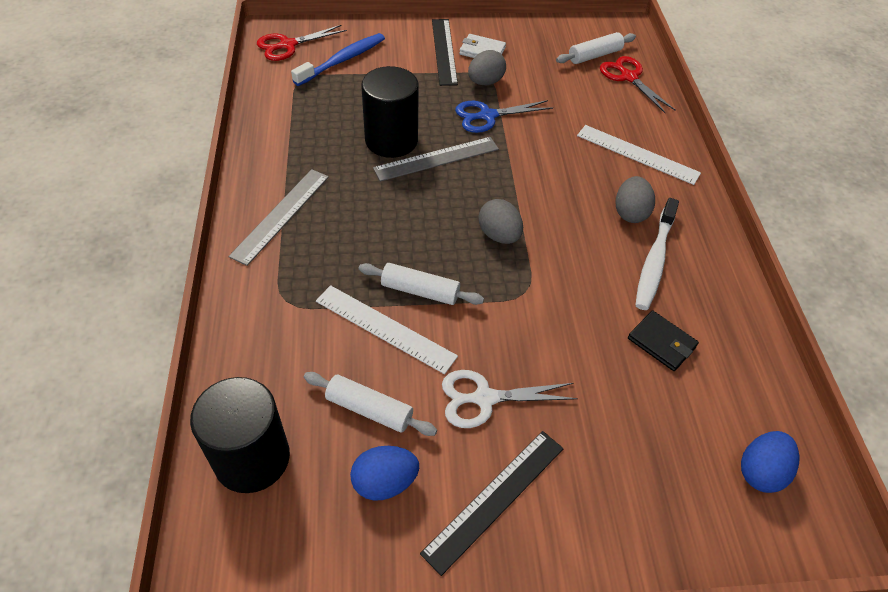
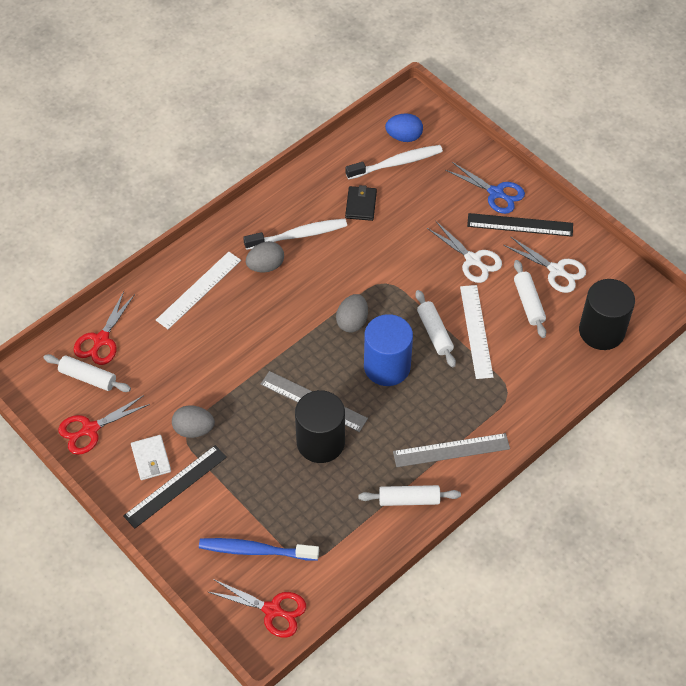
camera: 125 degrees left, 5 degrees up
blue egg [350,446,419,501] -> white scissors [504,236,586,293]
blue scissors [455,100,553,133] -> blue scissors moved to [446,162,525,214]
white ruler [577,125,701,185] -> white ruler turned 45 degrees clockwise [156,252,241,329]
none -> red scissors [58,395,150,455]
none -> white toothbrush [345,145,443,180]
none -> white rolling pin [358,485,461,506]
none -> blue cylinder [364,314,413,386]

